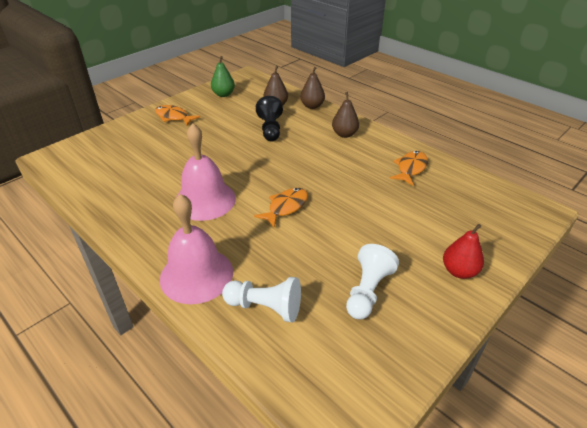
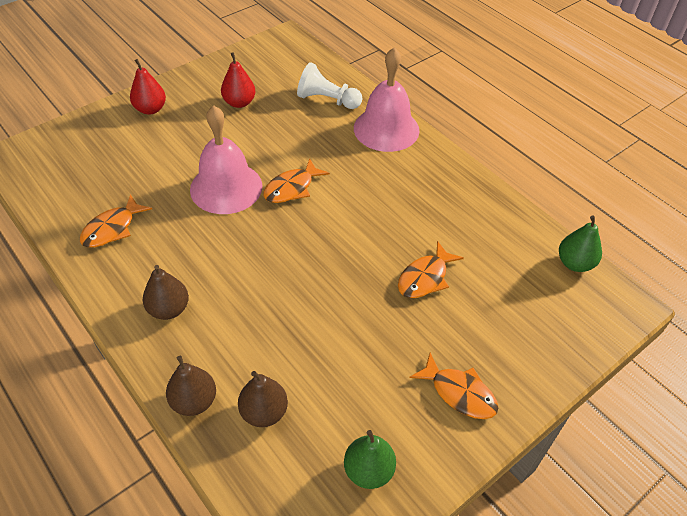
camera: 175 degrees left, 10 degrees up
pink bell [176,123,236,221] -> pink bell moved to [190,105,262,214]
black pawn [256,96,283,141] -> none
white pawn [346,244,399,320] -> red pear [221,52,256,108]
none -> orange fish [398,241,464,298]
none -> green pear [559,215,602,272]

